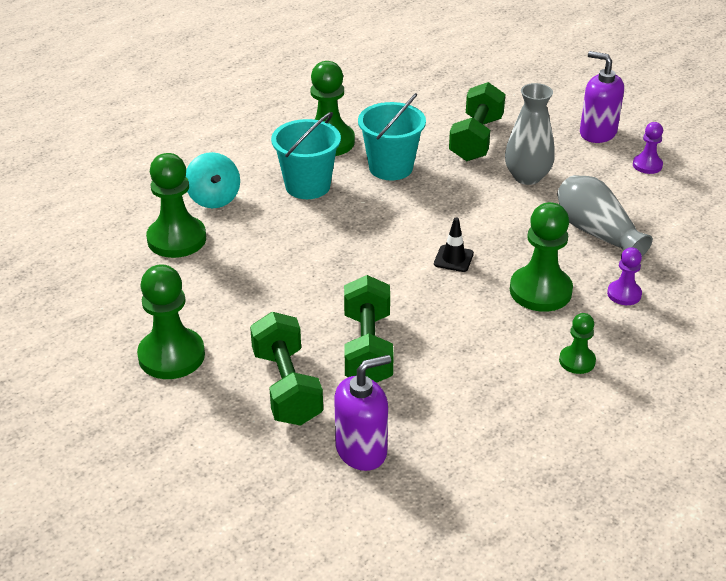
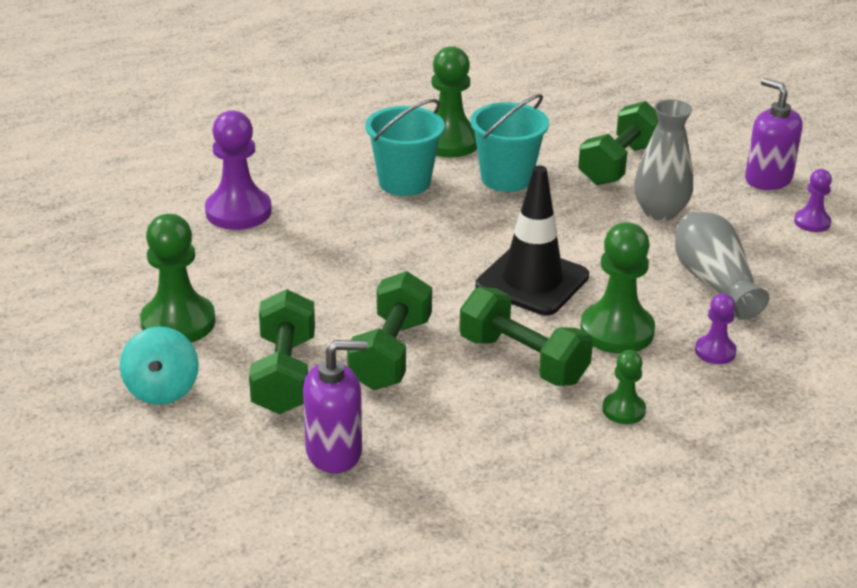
camera: 15 degrees right, 5 degrees down
green pawn [146,153,206,258] -> purple pawn [205,110,272,230]
turquoise spinning top [186,152,240,208] -> turquoise spinning top moved to [120,326,199,405]
black traffic cone [434,217,474,272] -> black traffic cone [475,166,589,315], size x2.22
none -> green dumbbell [459,287,593,386]

